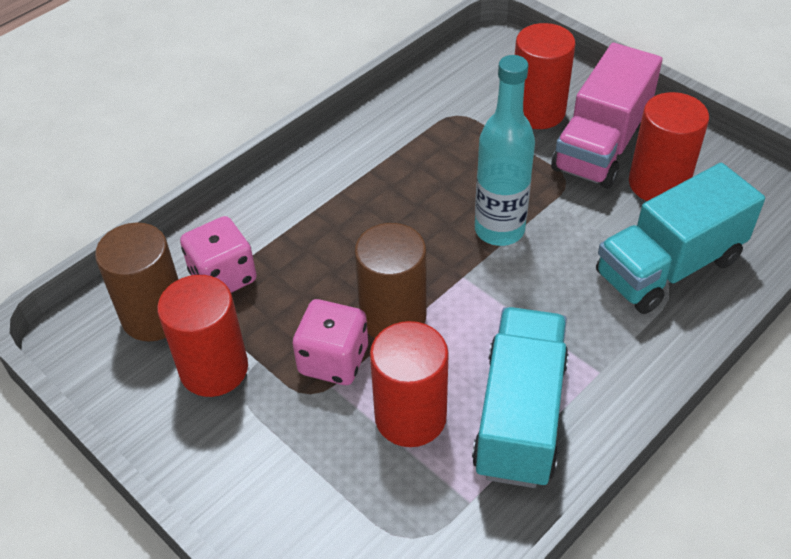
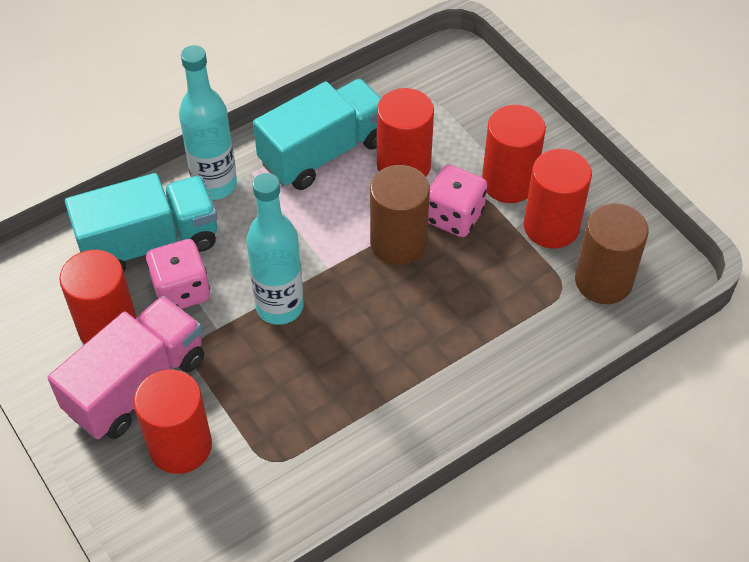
camera: 170 degrees left, 5 degrees up
pink dice [180,216,257,293] -> pink dice moved to [146,239,210,309]
turquoise truck [472,307,569,488] -> turquoise truck turned 150 degrees counterclockwise [253,79,381,190]
none -> turquoise bottle [179,45,237,200]
none -> red cylinder [482,105,546,203]

